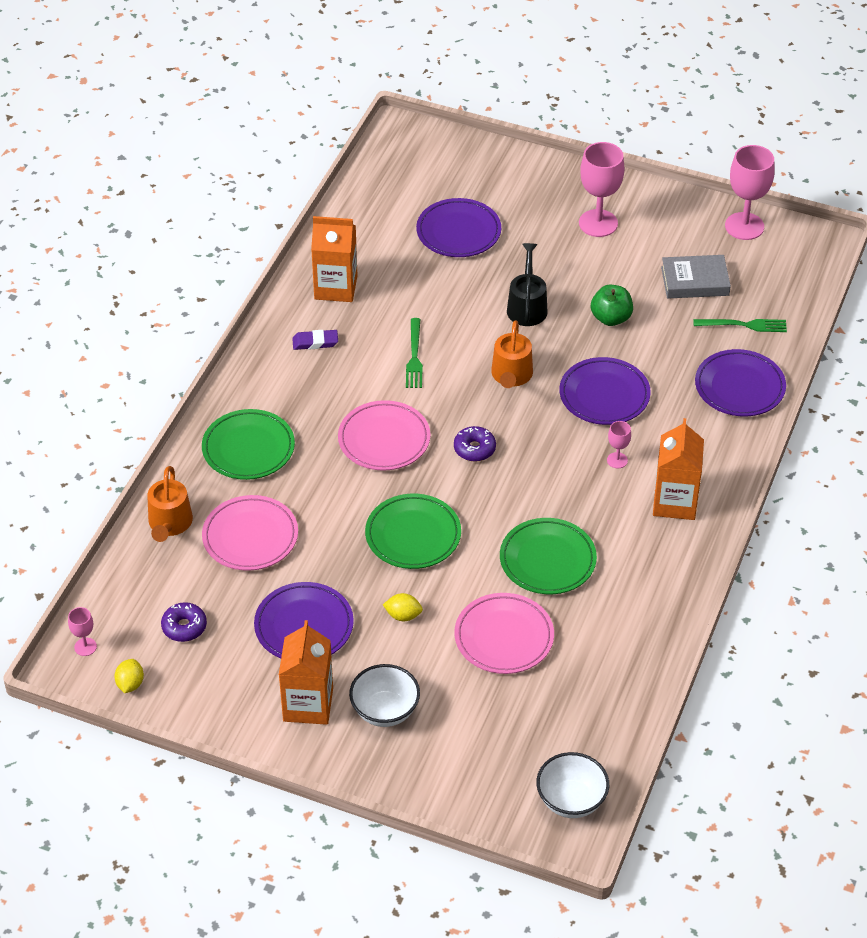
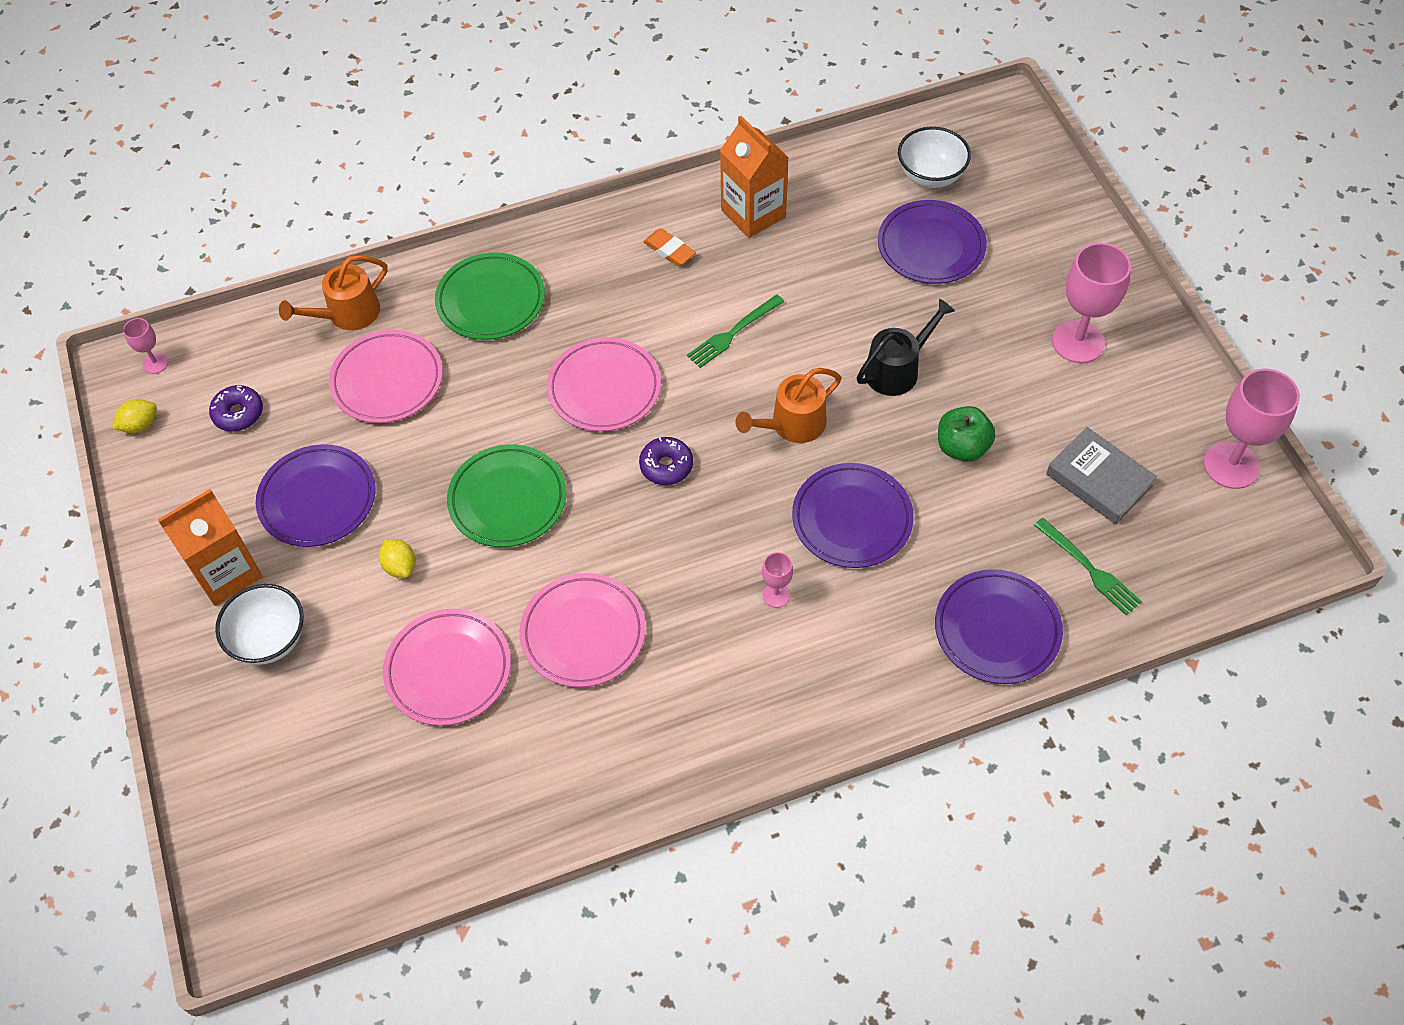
camera: 50 degrees right, 10 degrees up
purple eraser [292,330,338,350] -> orange eraser [643,228,696,266]
green plate [500,518,597,594] -> pink plate [519,573,646,687]
white bowl [536,752,609,818] -> white bowl moved to [898,126,971,188]
orange carton [653,418,704,520] -> none

